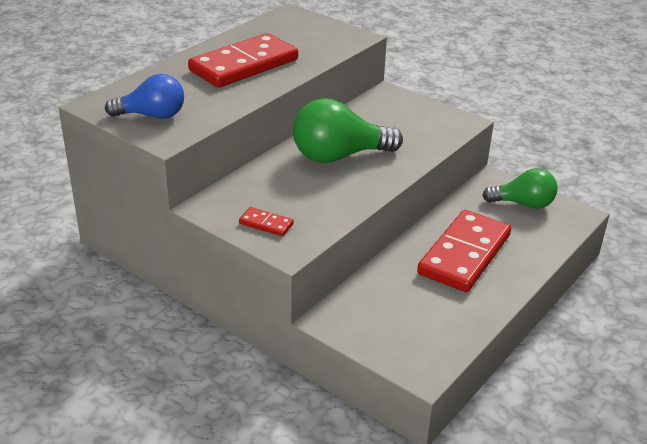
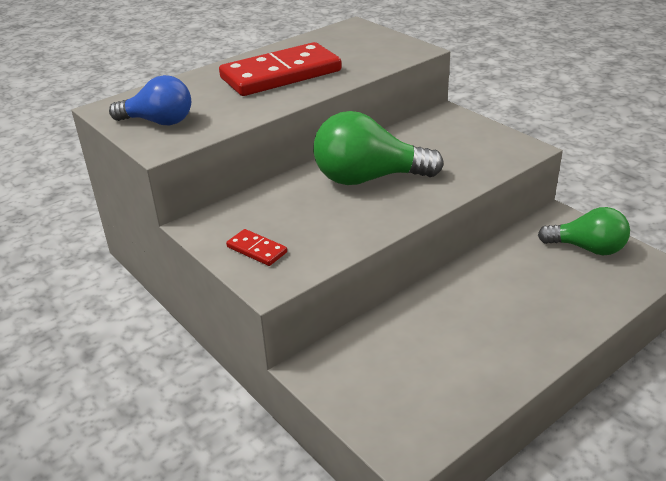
camera: 15 degrees right, 0 degrees up
red domino [417,210,511,292] -> none

